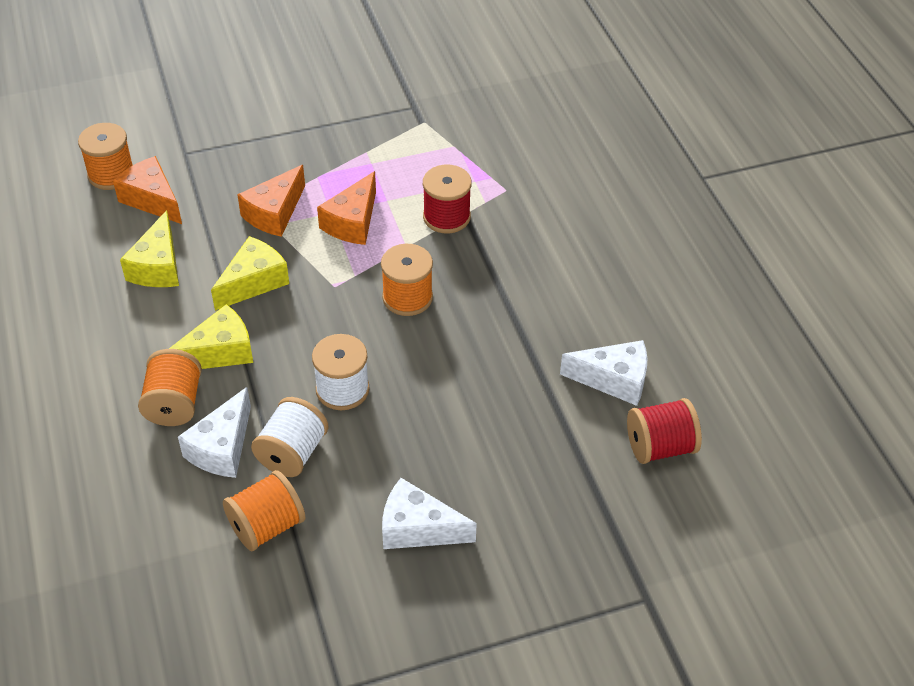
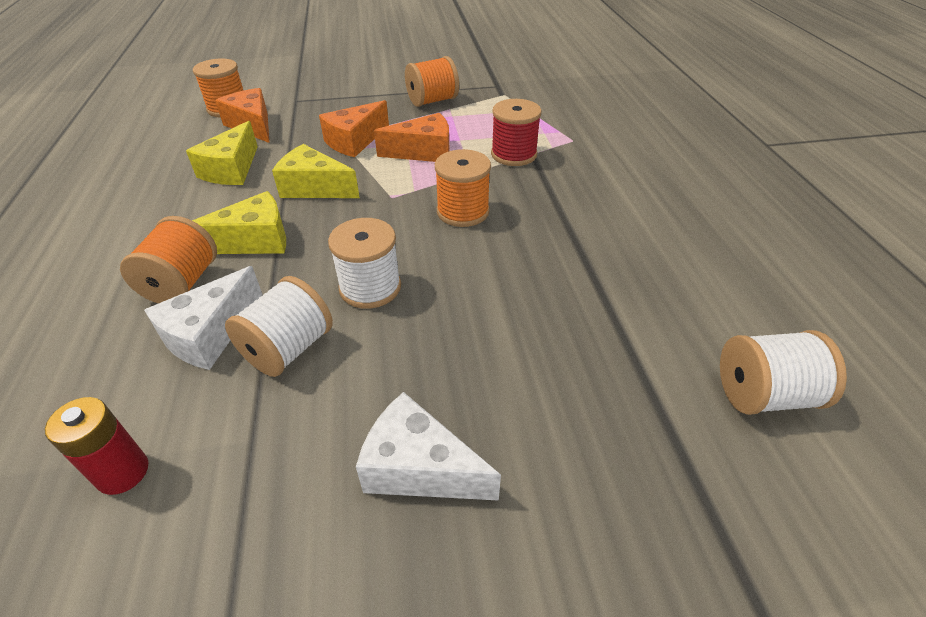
camera: 10 degrees right, 5 degrees down
yellow cheese [211,236,289,311] -> yellow cheese turned 120 degrees counterclockwise [272,144,360,198]
orange spool [223,470,306,551] -> orange spool moved to [405,56,459,107]
orange cheese [317,171,376,245] -> orange cheese turned 135 degrees counterclockwise [374,113,450,162]
white cheese [560,340,647,406] -> none
red spool [627,398,702,464] -> white spool [720,330,847,415]
none -> red battery [45,397,149,495]

